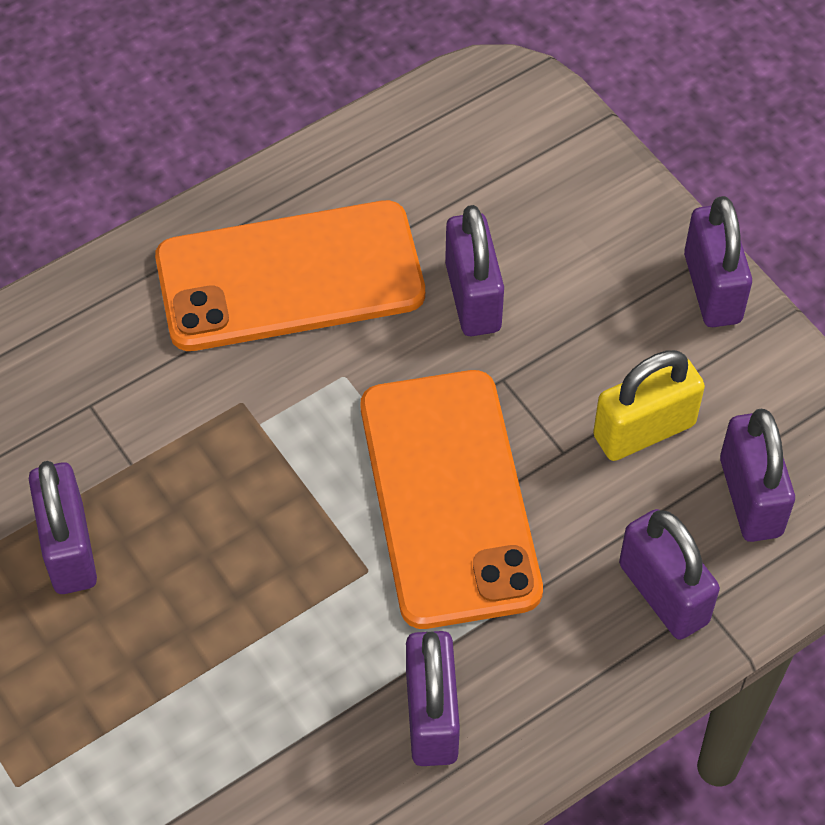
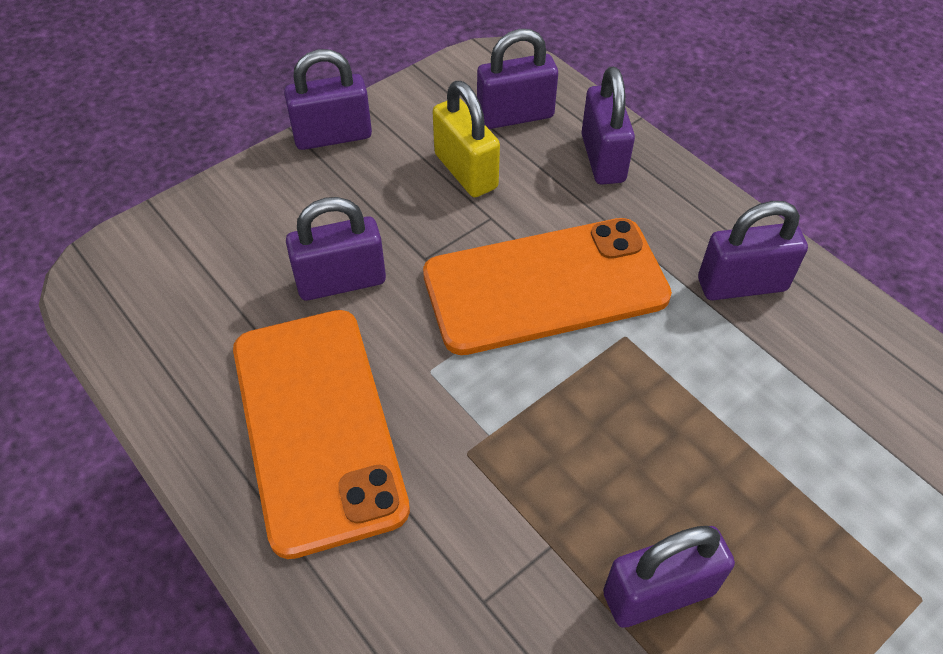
camera: 95 degrees left, 5 degrees down
purple padlock [619,509,720,640] -> purple padlock turned 60 degrees counterclockwise [581,67,635,185]

